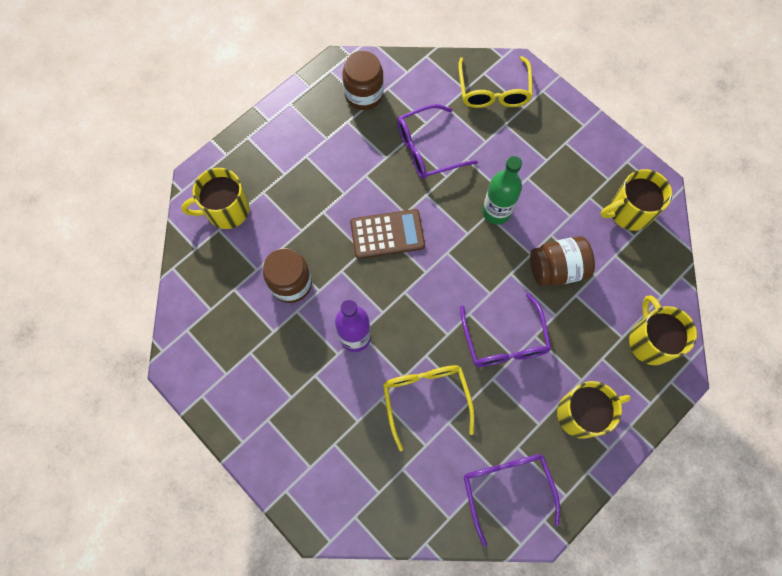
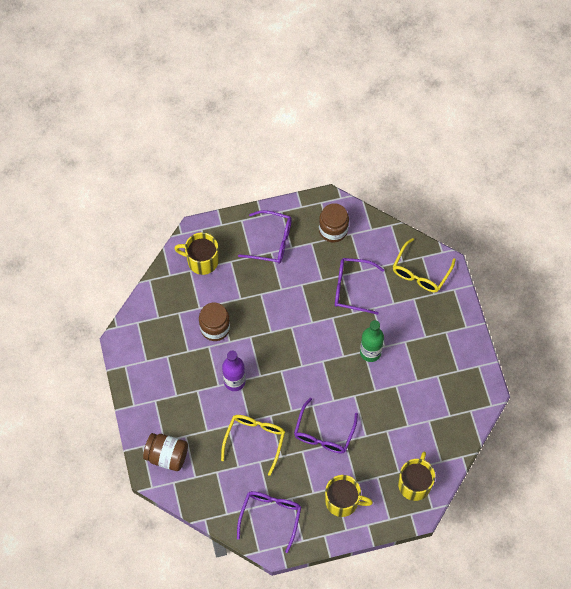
camera: 30 degrees right, 5 degrees down
brown calculator [350,209,425,259] -> none
brown jar [530,236,595,286] -> brown jar moved to [143,433,188,471]
yellow mug [600,169,672,231] -> none
none -> purple glasses [238,210,292,264]

